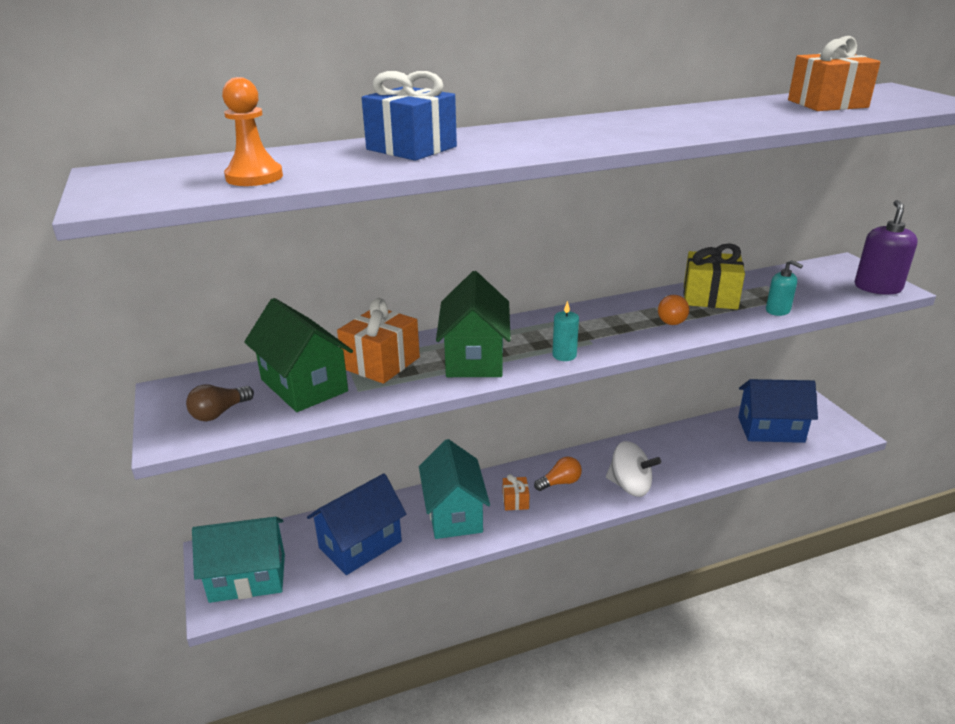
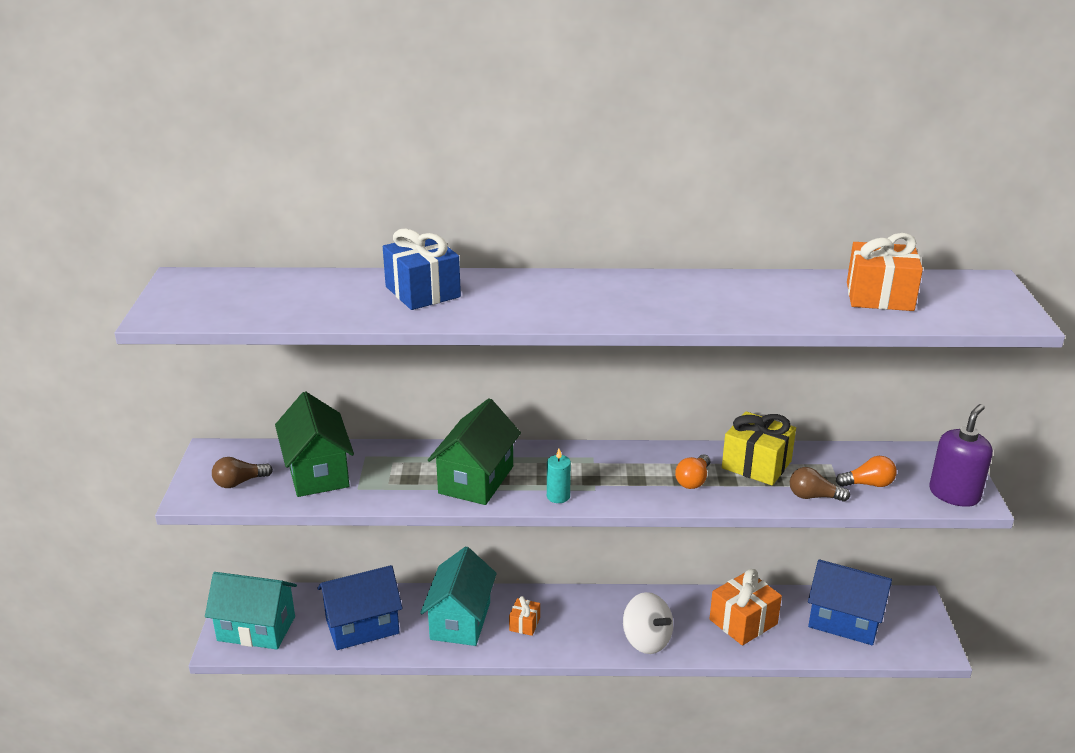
camera: 20 degrees right, 0 degrees up
orange pawn [222,77,283,186] -> none
orange gift [337,298,420,384] -> orange gift moved to [710,569,782,645]
orange light bulb [534,457,582,491] -> orange light bulb moved to [836,456,897,487]
turquoise soap dispenser [766,260,803,316] -> brown light bulb [790,467,850,502]

